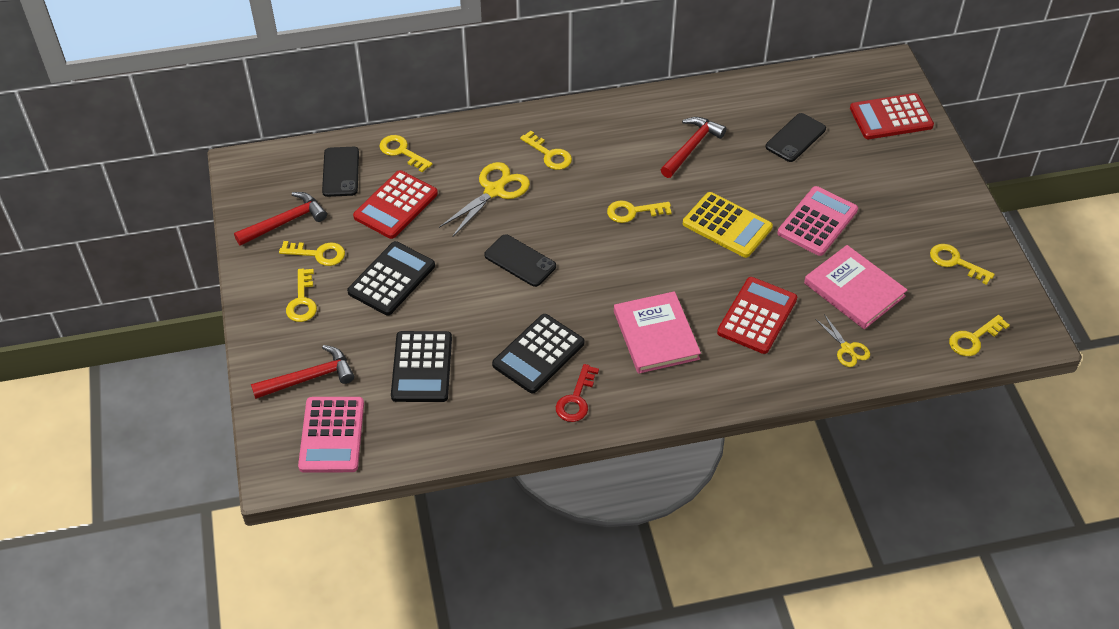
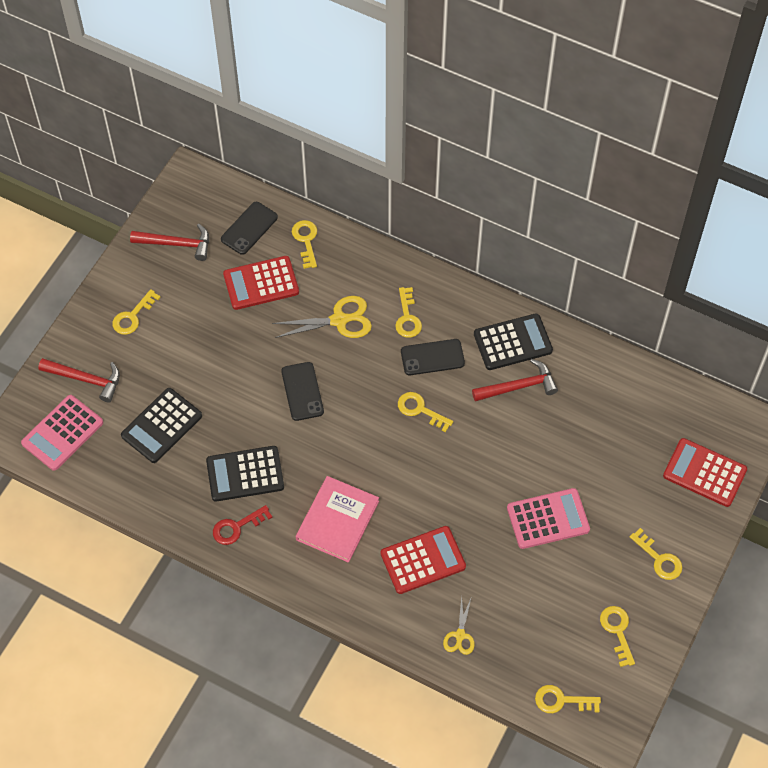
camera: 40 degrees right, 10 degrees up
yellow key [279,241,345,266] -> yellow key moved to [630,528,682,580]
black calculator [347,241,435,316] -> black calculator moved to [474,313,553,370]
yellow calculator [683,192,773,258] -> none
black phone [766,113,826,162] -> black phone moved to [401,339,465,375]
pink book [804,245,907,329] -> none

